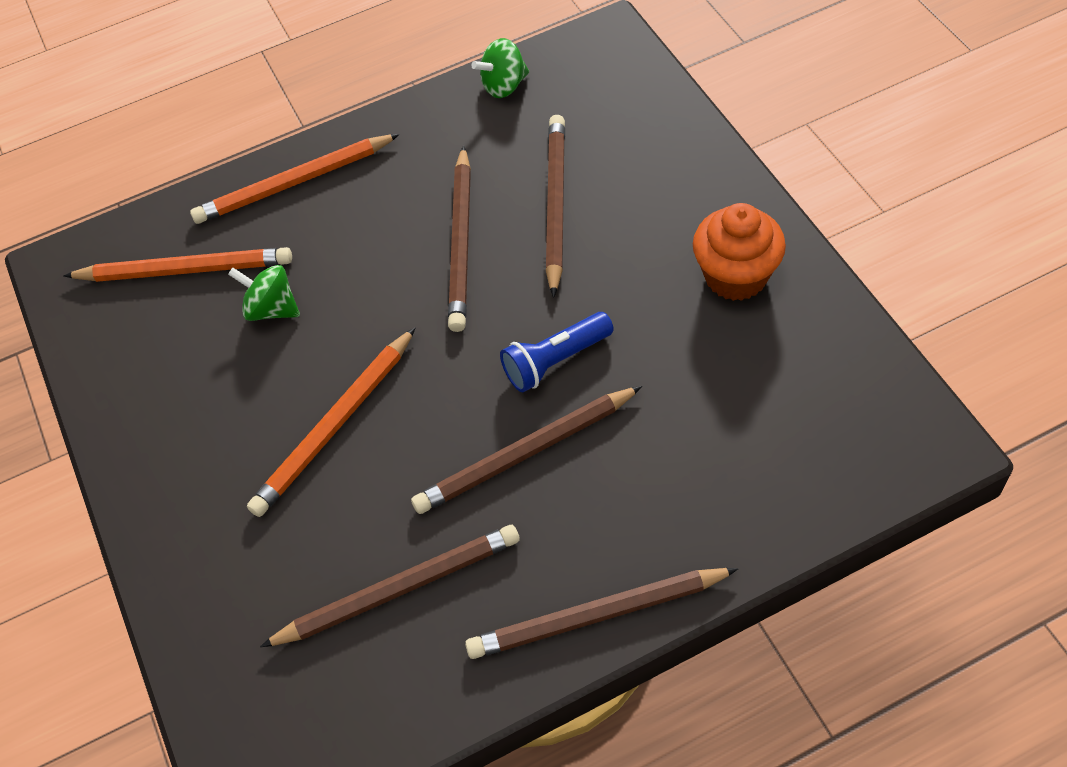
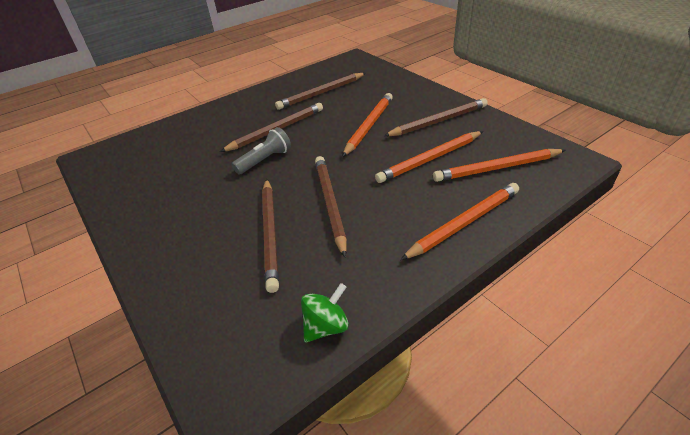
camera: 165 degrees right, 15 degrees down
green spinning top [228,265,300,321] -> orange pencil [375,131,483,183]
brown pencil [465,568,738,659] -> brown pencil moved to [384,98,488,136]
blue flashlight [500,312,614,393] -> grey flashlight [232,127,291,174]
orange cupcake [693,203,786,301] -> none

